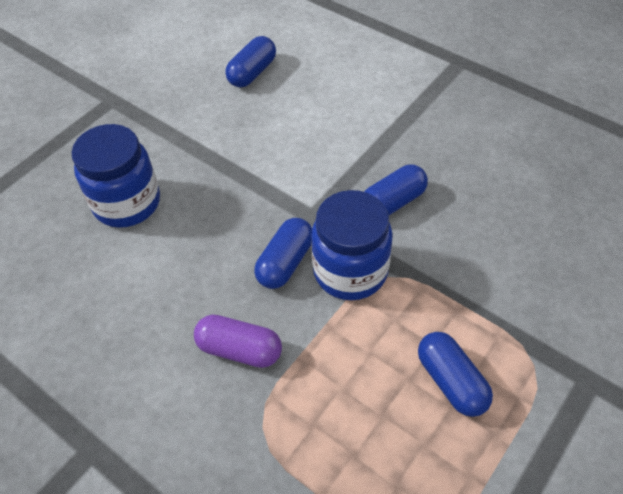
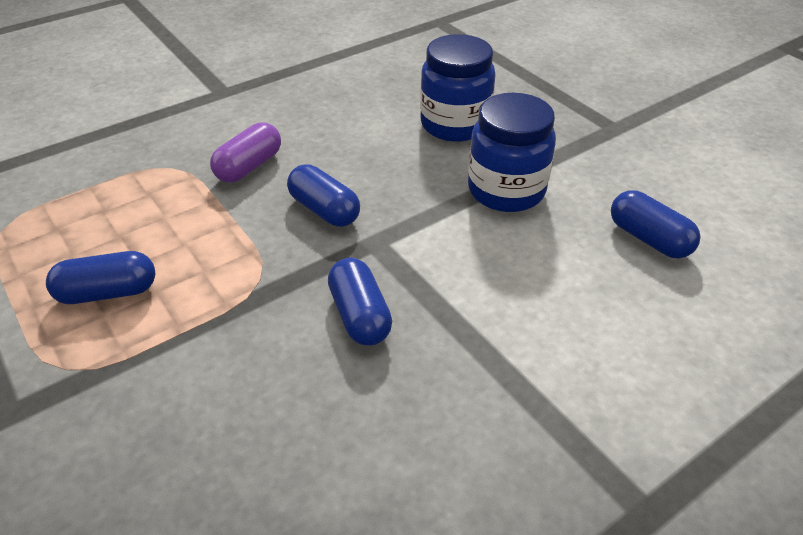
camera: 105 degrees right, 10 degrees down
blue jar [311,190,393,300] -> blue jar moved to [468,93,556,212]

